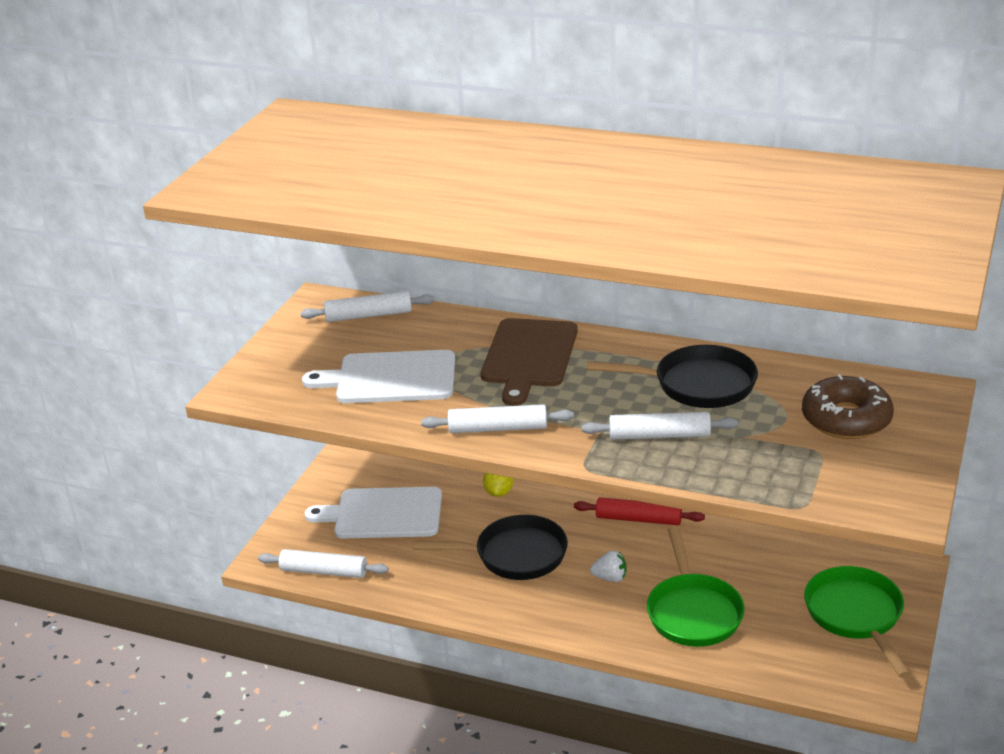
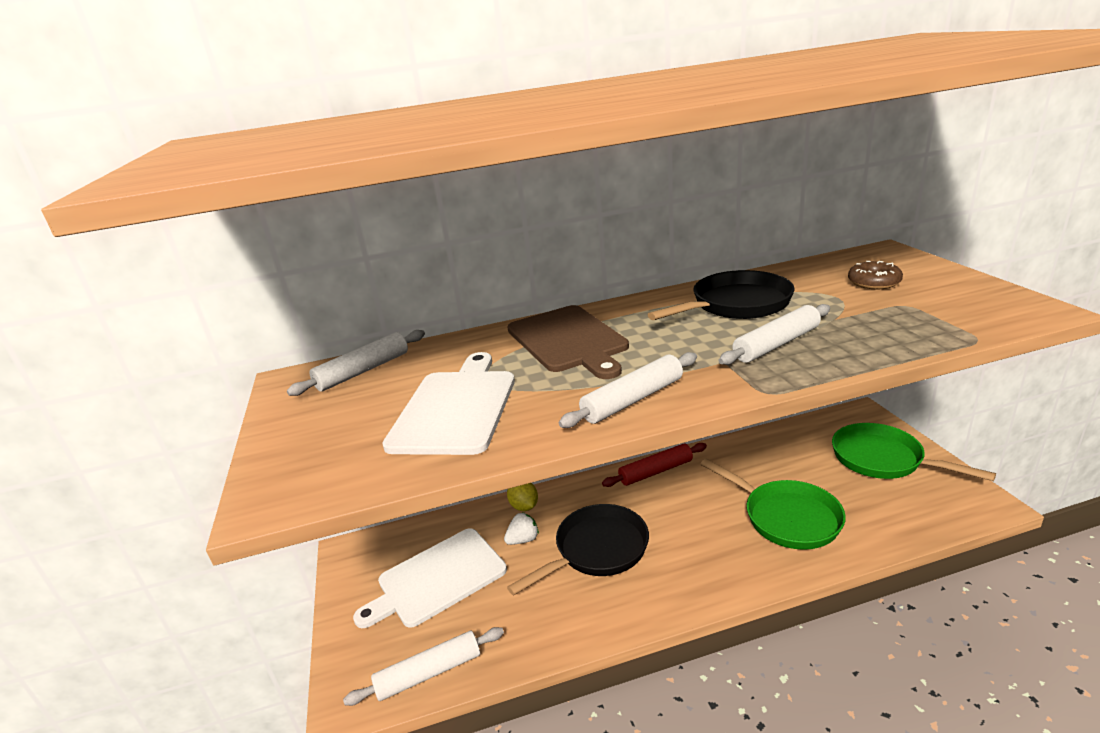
camera: 35 degrees left, 5 degrees down
white cutting board [302,350,455,403] -> white cutting board turned 135 degrees clockwise [382,352,515,455]
white strawberry [590,551,627,582] -> white strawberry moved to [504,512,539,545]
brown donut [802,374,894,439] -> brown donut [848,261,903,289], size x0.60

